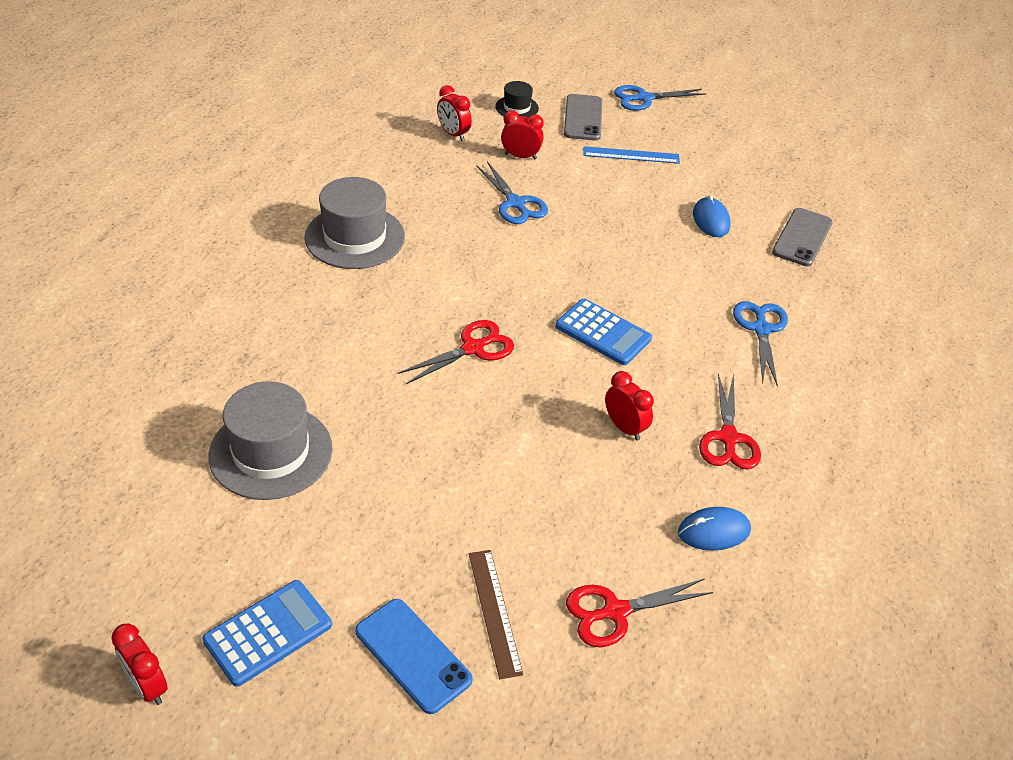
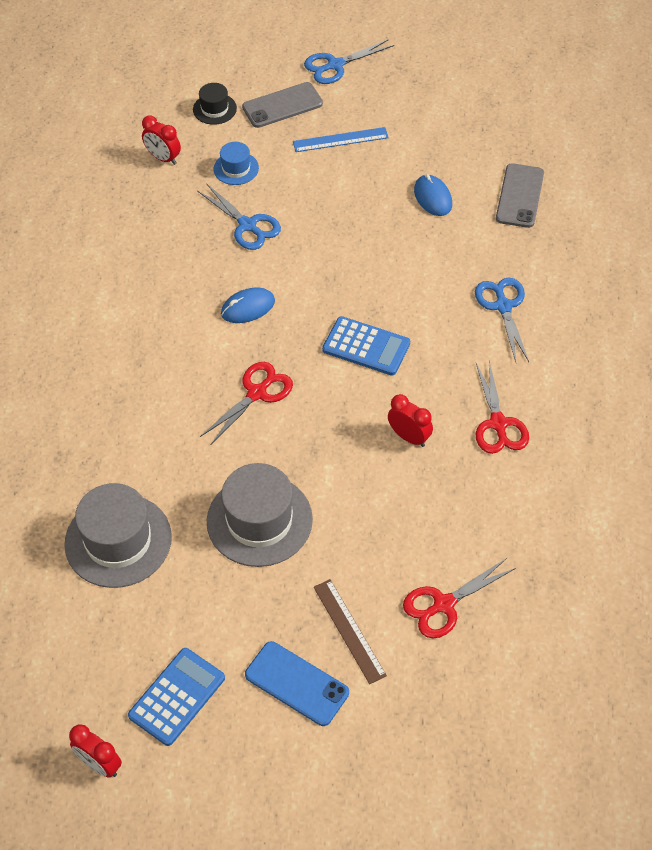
camera: 10 degrees left, 10 degrees up
grey hat [304,177,405,269] -> grey hat moved to [207,463,313,567]
red clock [501,110,544,160] -> blue hat [214,142,259,185]
grey phone [564,94,602,141] -> grey phone turned 75 degrees clockwise [242,82,323,128]
blue mouse [678,507,751,551] -> blue mouse moved to [221,287,275,323]

